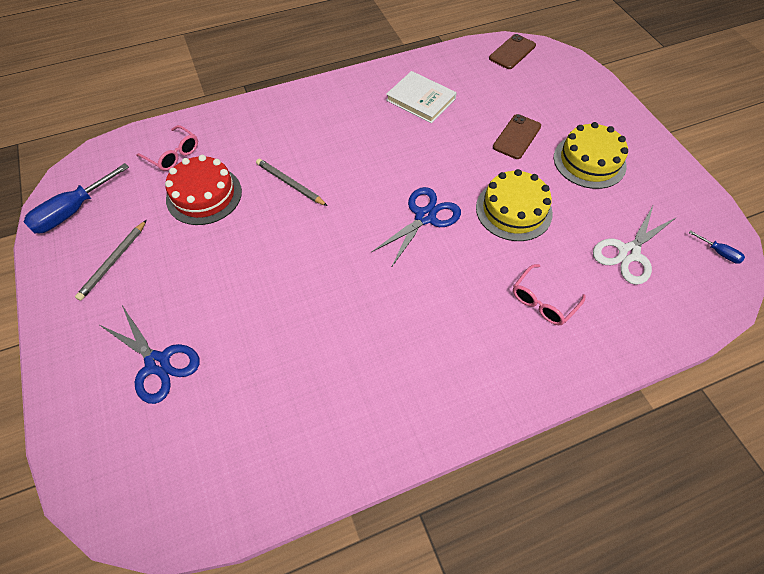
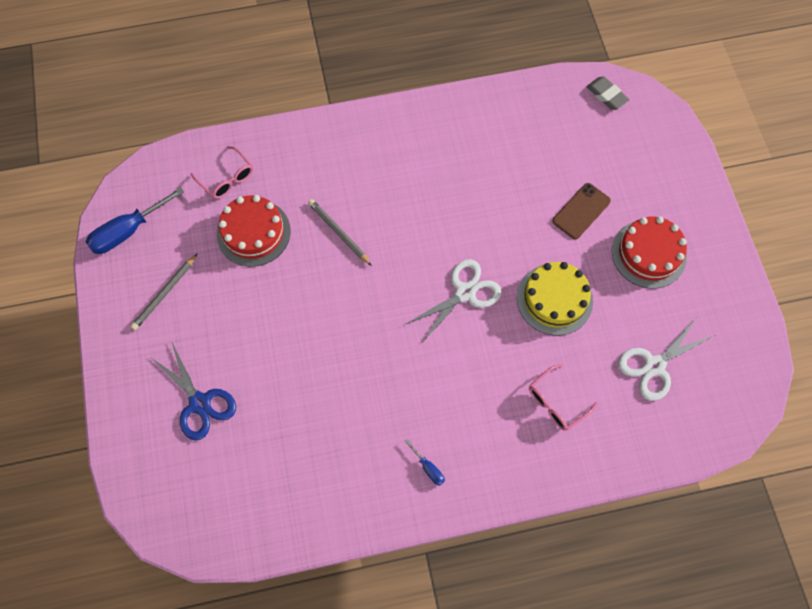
camera: 10 degrees right, 10 degrees up
blue scissors [372,187,461,266] -> white scissors [406,259,502,341]
white book [386,71,457,123] -> none
brown phone [489,34,536,69] -> grey eraser [587,76,630,110]
yellow cake [554,122,628,189] -> red cake [612,216,687,288]
blue screwdriver [689,230,745,264] -> blue screwdriver moved to [405,439,445,486]

